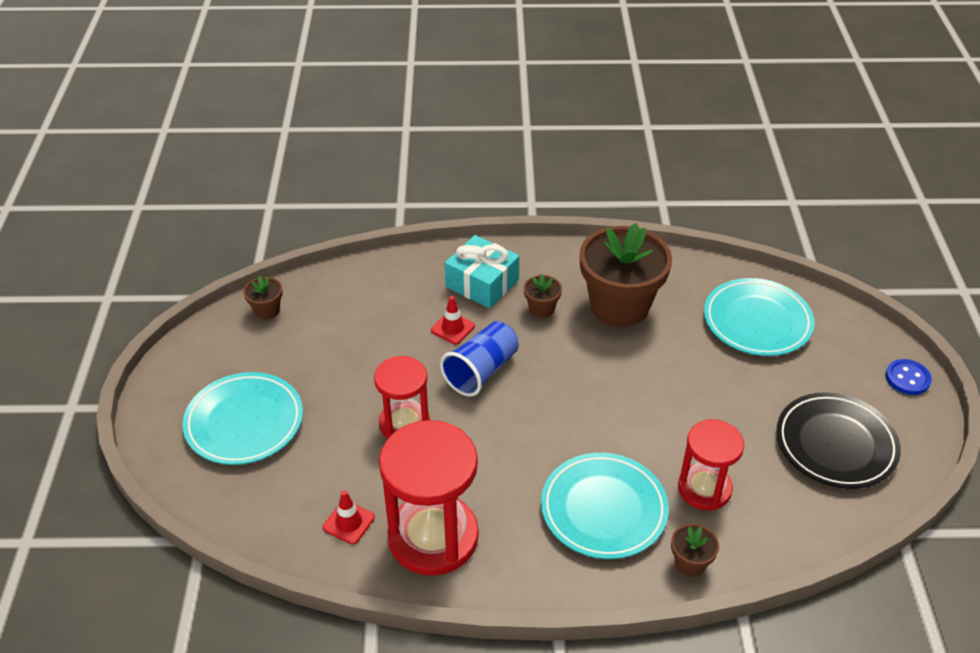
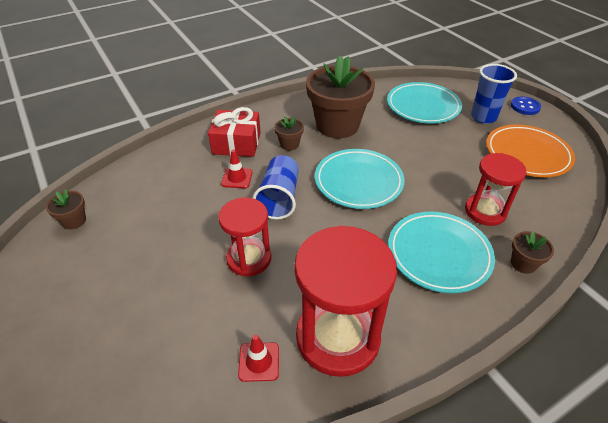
camera: 30 degrees left, 0 degrees up
turquoise plate [183,372,303,465] -> turquoise plate moved to [315,149,405,209]
turquoise gift [445,235,519,308] -> red gift [208,107,261,157]
black plate [776,392,901,489] -> orange plate [486,125,575,177]
none -> blue cup [471,64,517,124]

